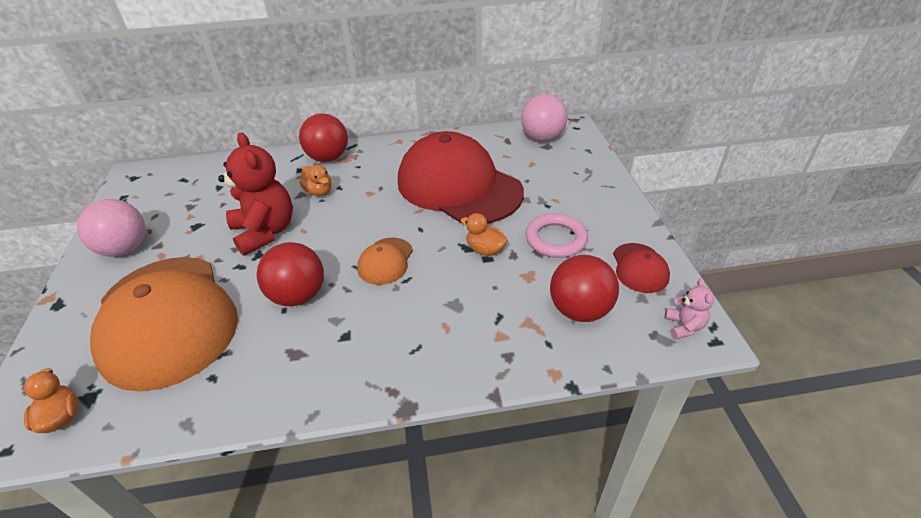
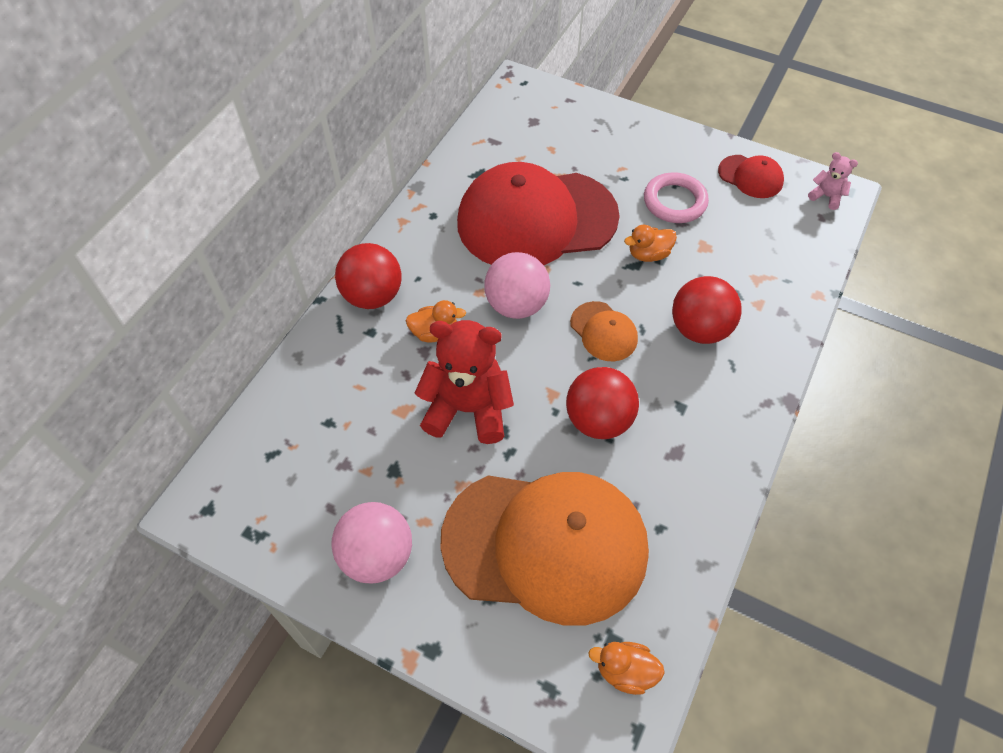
camera: 55 degrees left, 15 degrees up
pink ball [521,94,567,141] -> pink ball moved to [484,252,550,319]
red ball [550,255,619,322] -> red ball moved to [672,276,742,344]

